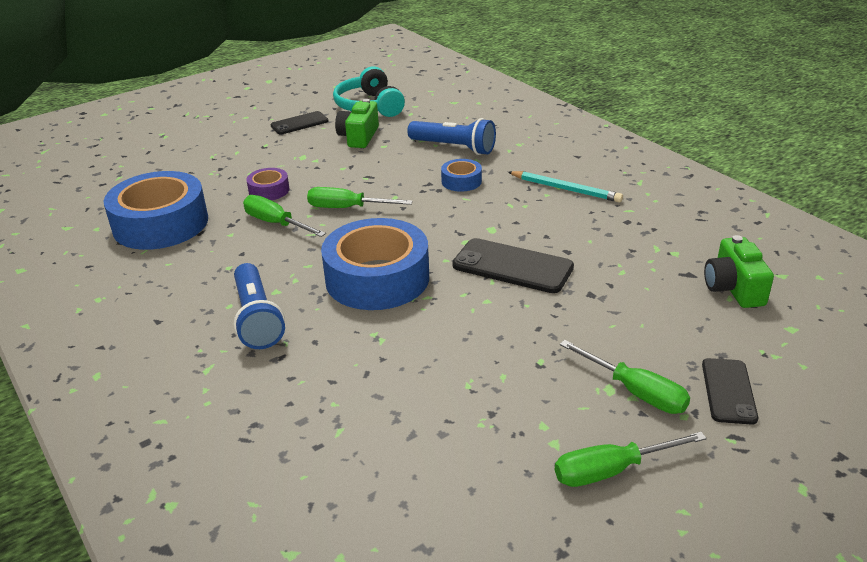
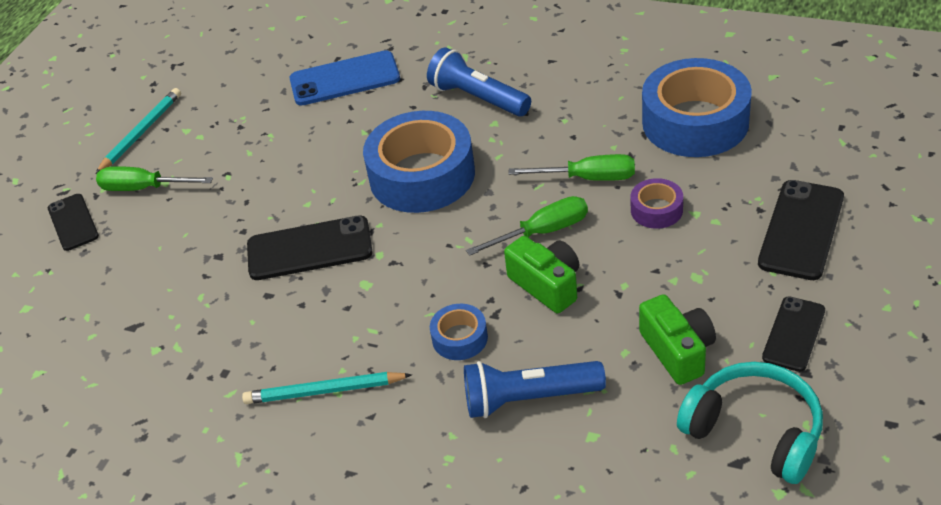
camera: 150 degrees right, 10 degrees up
green screwdriver [555,432,707,487] -> turquoise pencil [95,88,181,174]
green camera [704,235,774,308] -> green camera moved to [504,236,580,313]
none -> blue phone [290,50,400,106]
none -> black phone [758,180,844,280]

